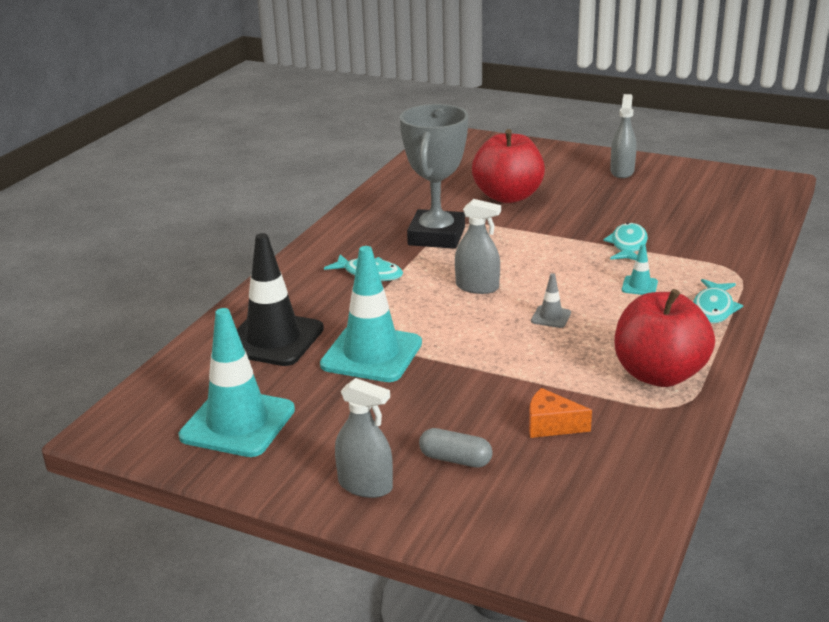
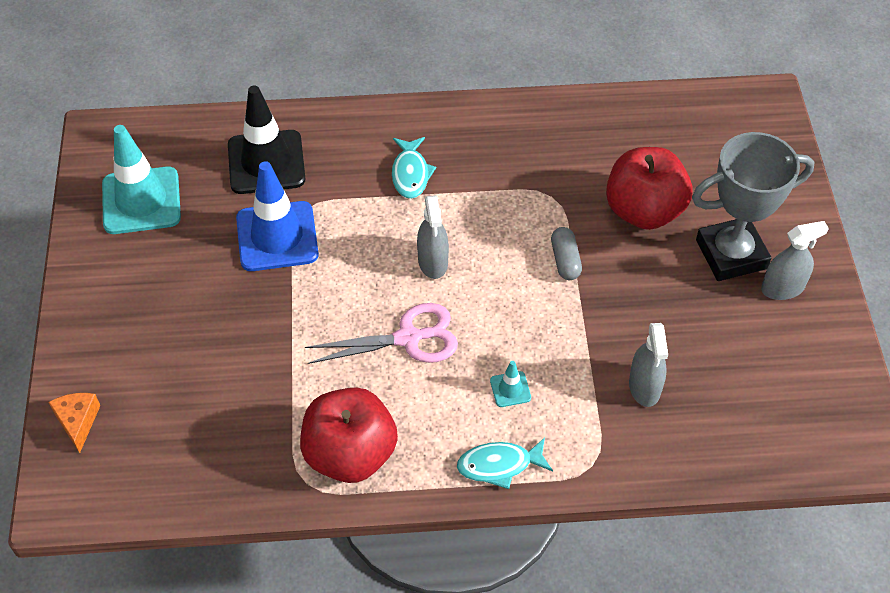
camera: 60 degrees right, 25 degrees up
turquoise traffic cone [320,246,422,382] -> blue traffic cone [236,161,319,271]
grey spray bottle [335,378,393,498] -> grey spray bottle moved to [629,323,668,407]
grey trophy [400,104,468,249] -> grey trophy moved to [692,132,815,281]
grey capsule [419,428,493,468] -> grey capsule moved to [551,227,582,280]
orange cheese [529,388,592,438] -> orange cheese moved to [49,393,100,453]
grey traffic cone [531,273,571,328] -> pink scissors [305,303,458,364]
turquoise fish [603,223,648,260] -> none

